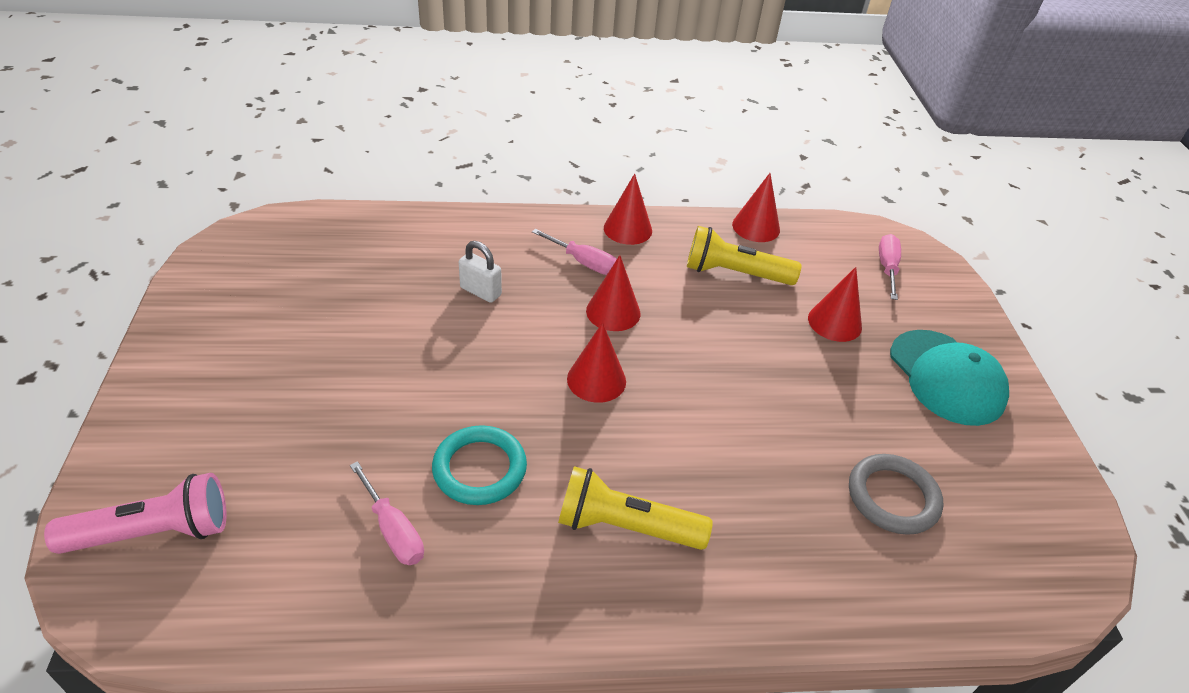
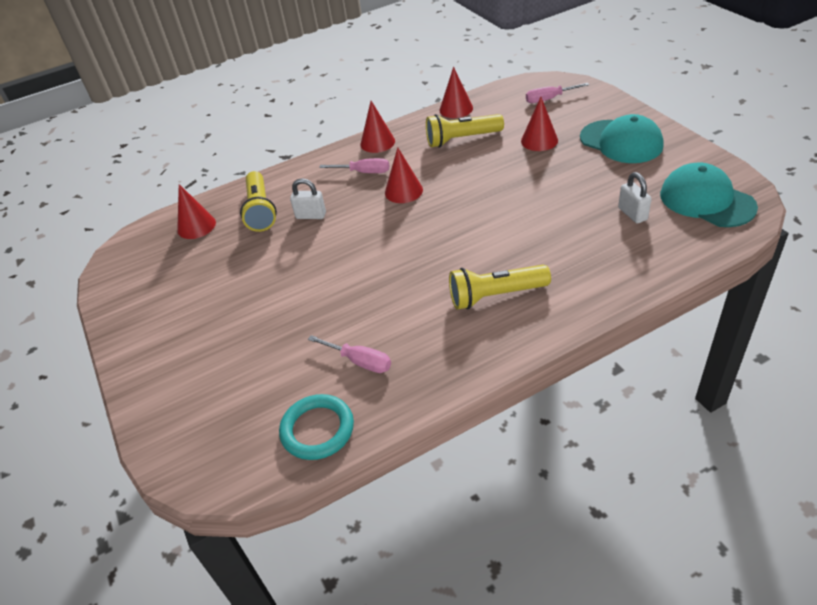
camera: 15 degrees left, 0 degrees up
pink flashlight [44,473,226,554] -> none
turquoise ring [432,425,527,505] -> turquoise ring moved to [279,394,354,460]
red cone [567,322,626,403] -> red cone moved to [177,184,216,239]
grey ring [849,454,943,535] -> white padlock [618,172,652,223]
pink screwdriver [879,234,901,300] -> pink screwdriver turned 90 degrees counterclockwise [526,83,589,103]
none -> yellow flashlight [240,171,277,232]
none -> turquoise cap [660,163,758,227]

